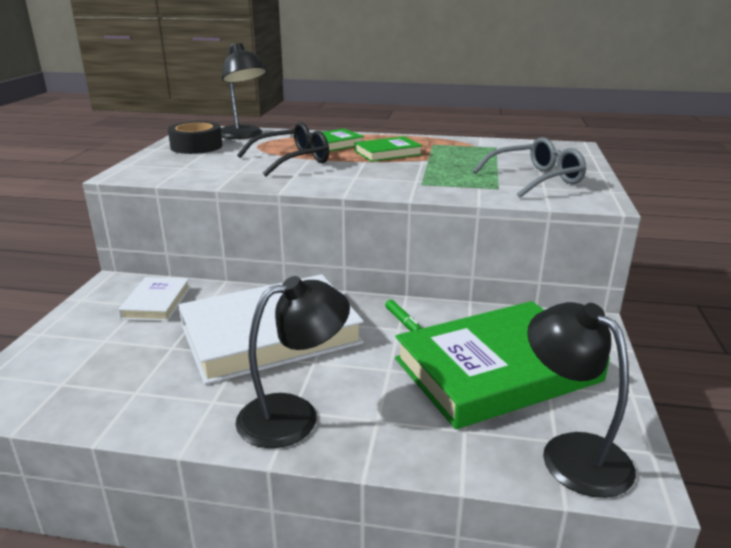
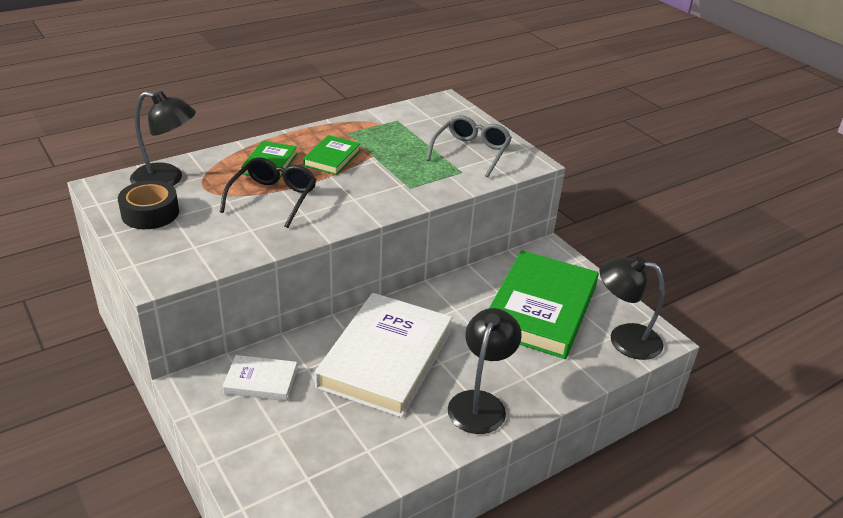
camera: 45 degrees left, 10 degrees up
white book [118,277,190,321] -> white book turned 45 degrees counterclockwise [223,355,298,401]
green marker [385,300,422,331] -> none

